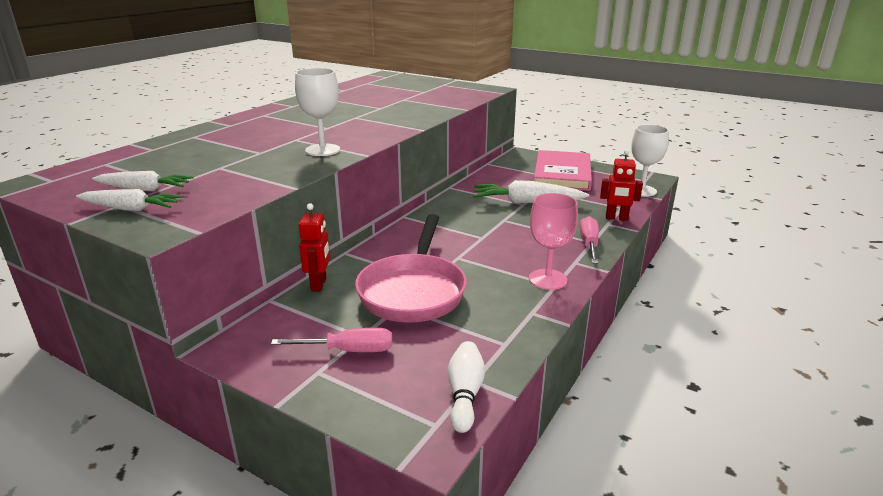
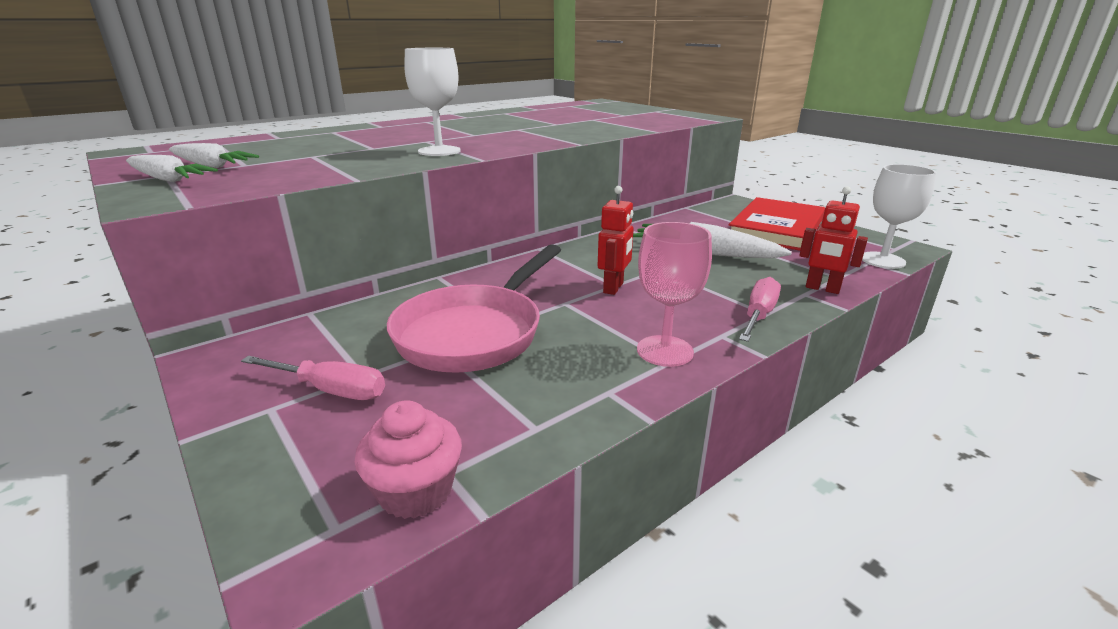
camera: 20 degrees right, 0 degrees up
red robot [299,203,330,291] -> red robot moved to [598,186,634,295]
white bowling pin [448,341,485,433] -> pink cupcake [354,400,462,519]
pink book [534,150,592,191] -> red book [729,197,825,251]

